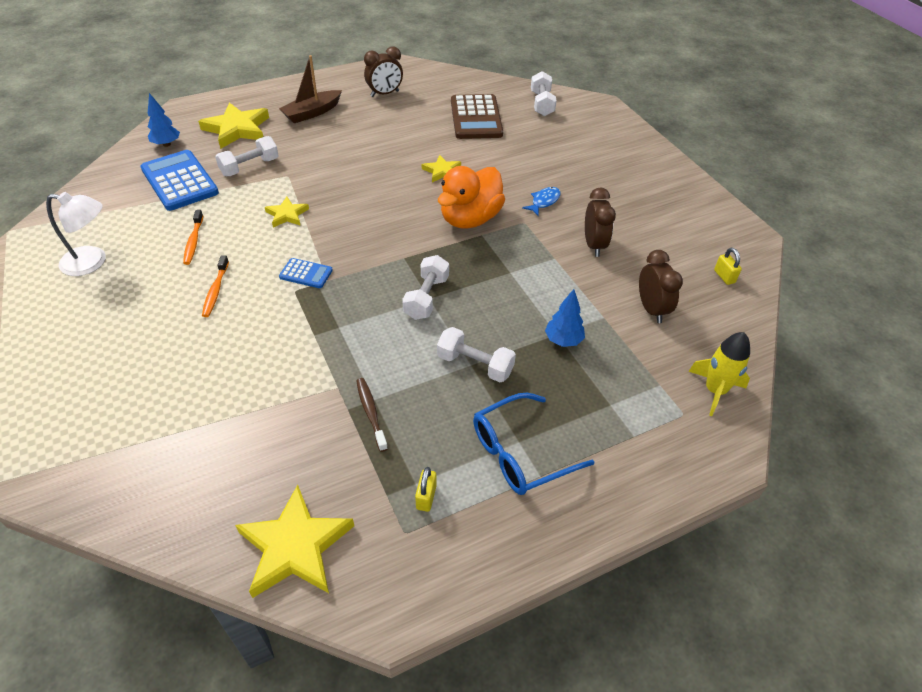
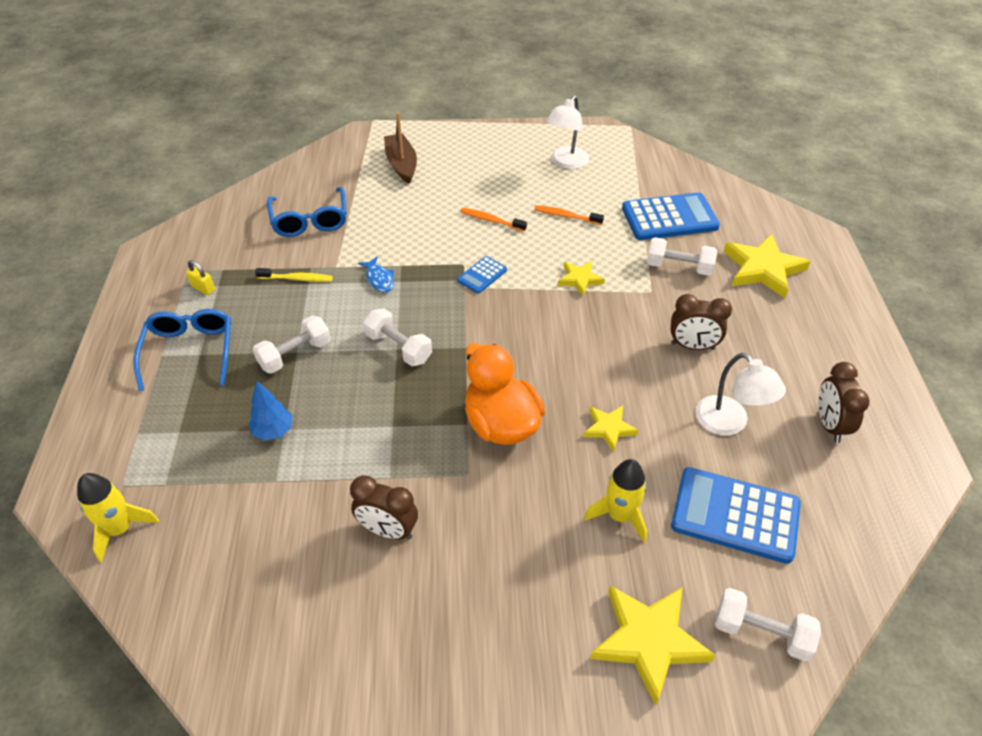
camera: 115 degrees right, 0 degrees up
blue tree [148,93,180,147] -> none
white dumbbell [215,136,279,176] -> white dumbbell turned 60 degrees counterclockwise [647,237,717,276]
yellow star [235,485,354,598] -> yellow star moved to [590,585,716,705]
brown boat [279,55,342,123] -> brown boat moved to [384,112,417,184]
brown toothbrush [356,378,388,452] -> yellow toothbrush [255,268,333,282]
brown calculator [451,94,503,139] -> blue calculator [671,467,801,564]
blue fish [522,187,561,216] -> blue fish moved to [358,257,394,292]
brown clock [639,250,683,323] -> brown clock moved to [671,294,732,350]
yellow padlock [714,248,742,285] -> none
none -> blue glasses [267,187,347,237]
none -> yellow rocket [584,459,647,543]
none -> white lamp [696,353,786,436]

